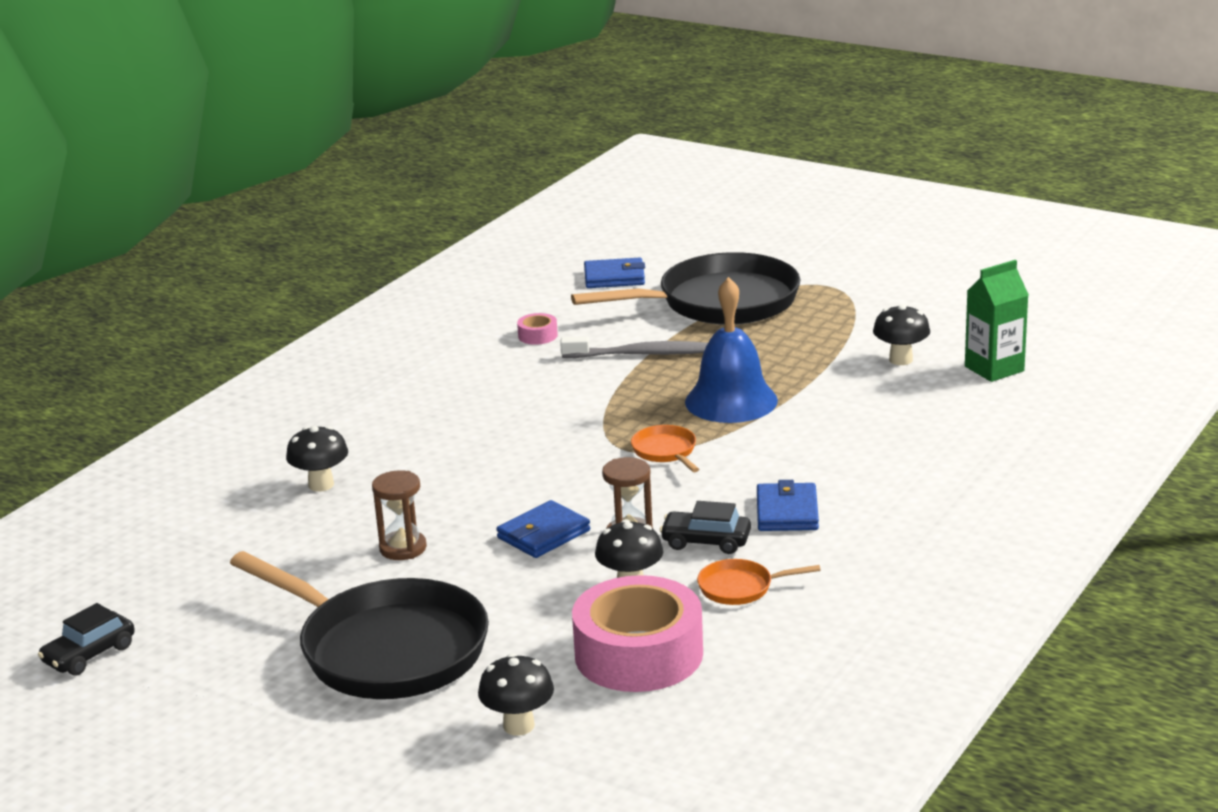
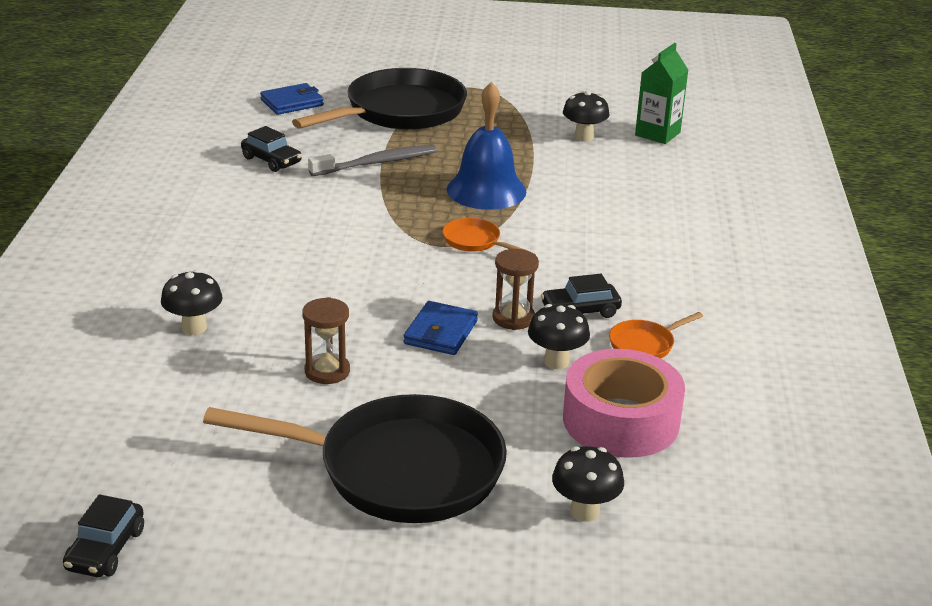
camera: 30 degrees left, 5 degrees up
pink tape [517,313,558,345] -> black car [241,126,302,172]
blue wallet [757,480,819,531] -> none

